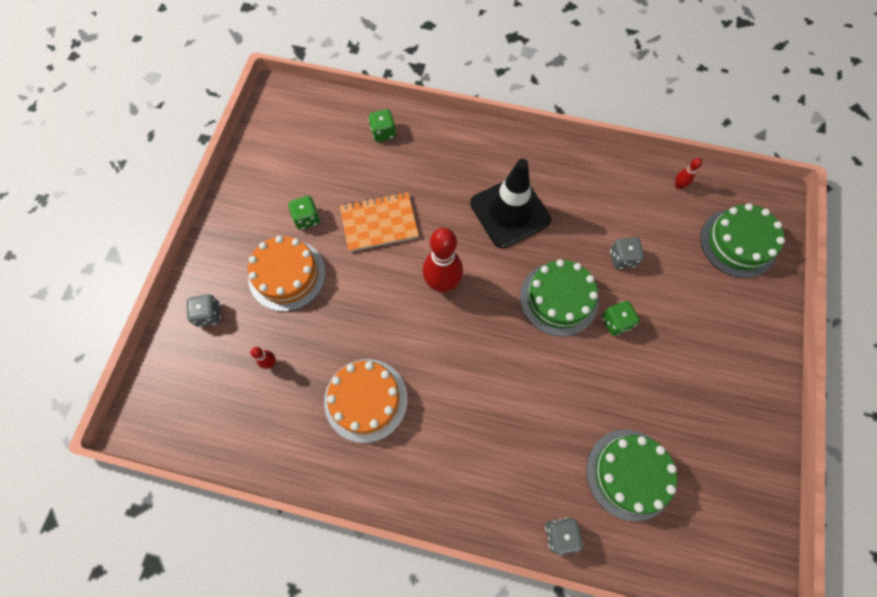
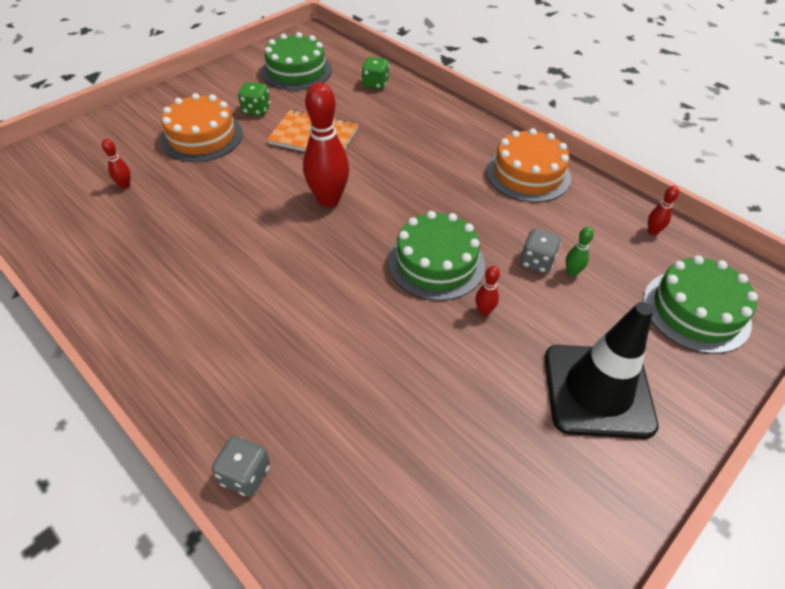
camera: 30 degrees right, 20 degrees down
grey dice [187,294,221,327] -> none
orange cake [324,359,408,443] -> orange cake moved to [486,128,571,203]
black traffic cone [470,159,551,248] -> black traffic cone moved to [545,302,658,439]
green cake [586,430,677,521] -> green cake moved to [261,32,332,90]
green dice [602,301,640,336] -> red bowling pin [476,266,500,316]
none -> green bowling pin [566,227,594,277]

